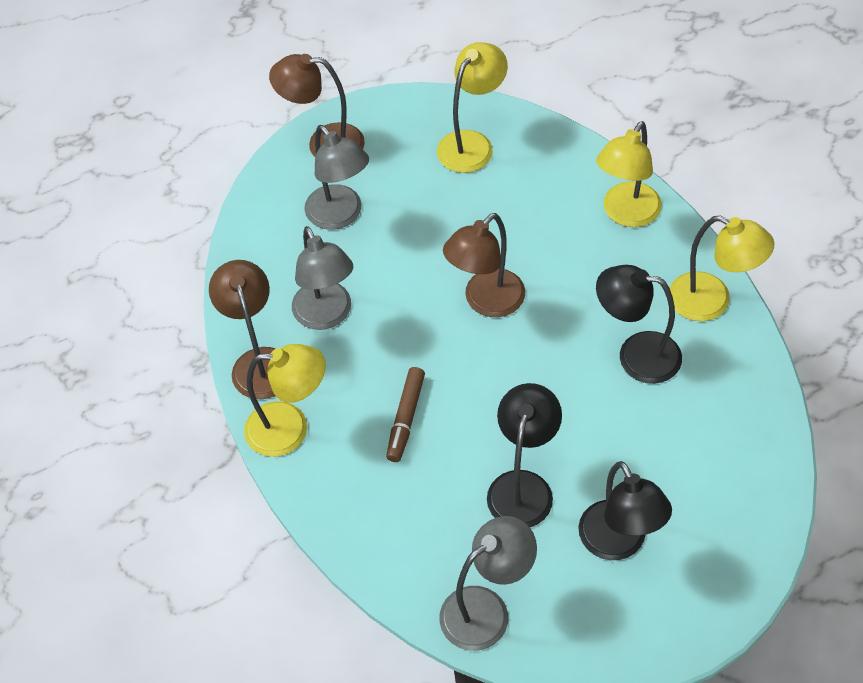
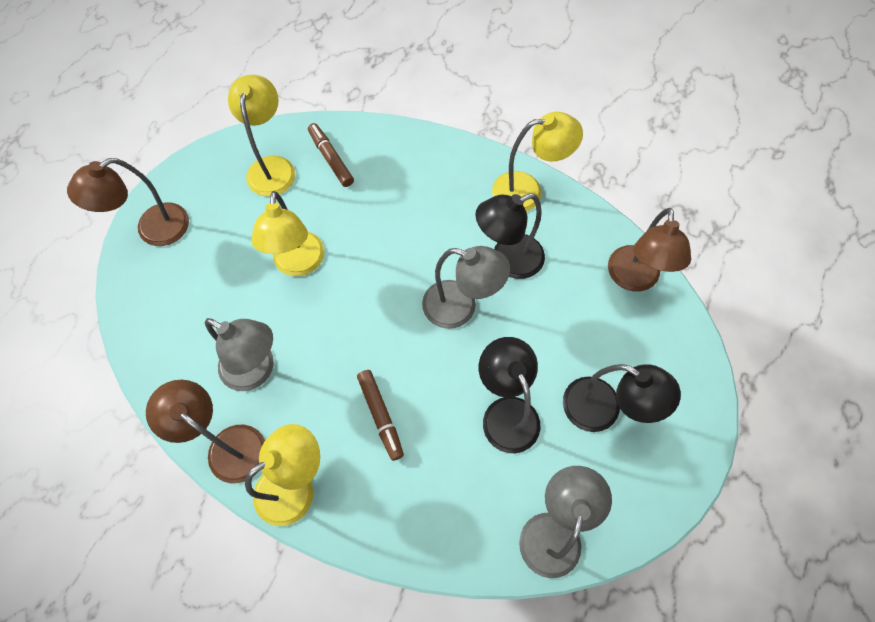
camera: 40 degrees left, 10 degrees up
grey lamp [304,125,369,230] -> grey lamp moved to [422,246,510,329]
brown lamp [443,213,525,317] -> brown lamp moved to [608,208,691,292]
yellow lamp [596,121,662,227] -> yellow lamp moved to [252,191,324,276]
none -> brown marker [308,123,354,187]

